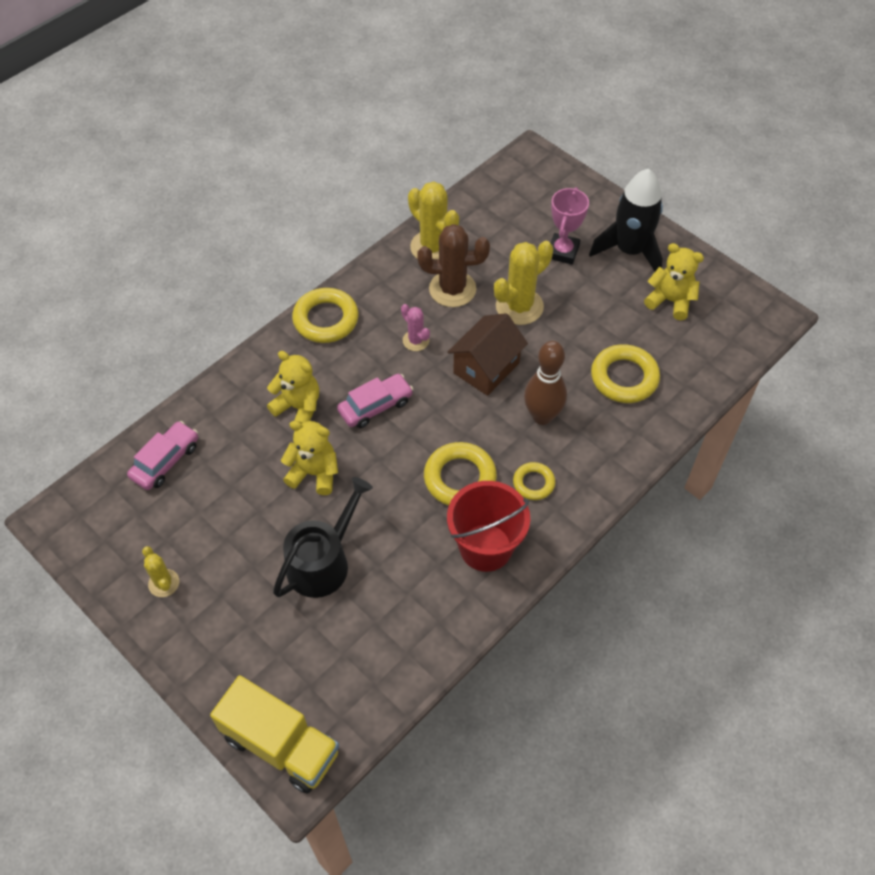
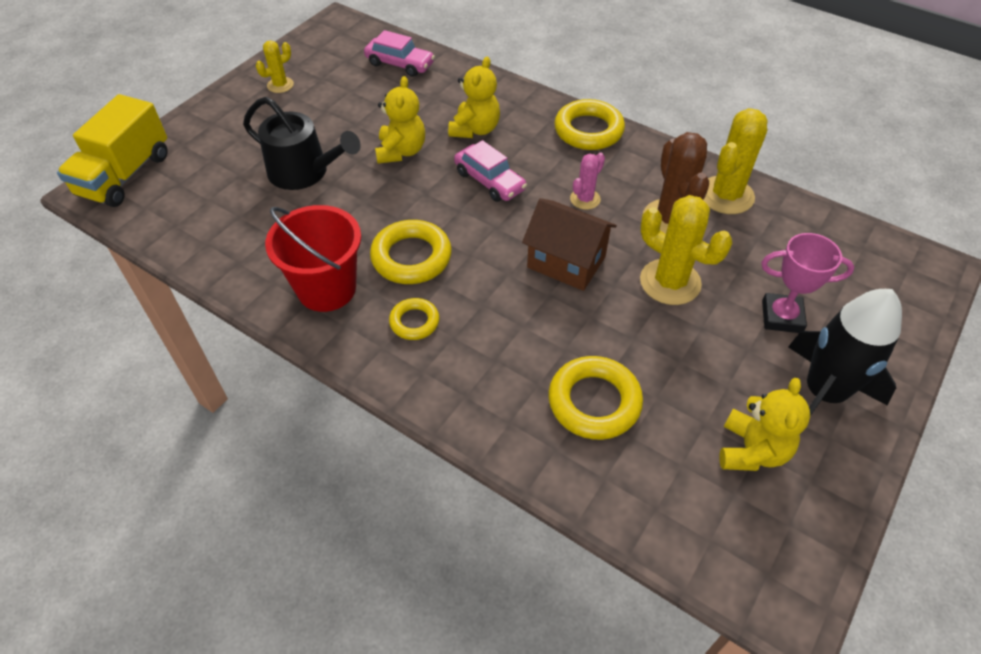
camera: 80 degrees right, 5 degrees down
brown bowling pin [524,341,567,425] -> none

